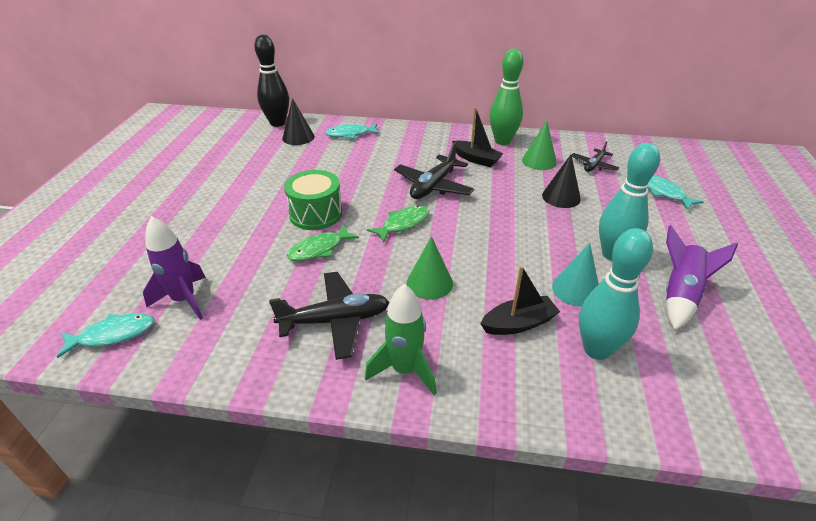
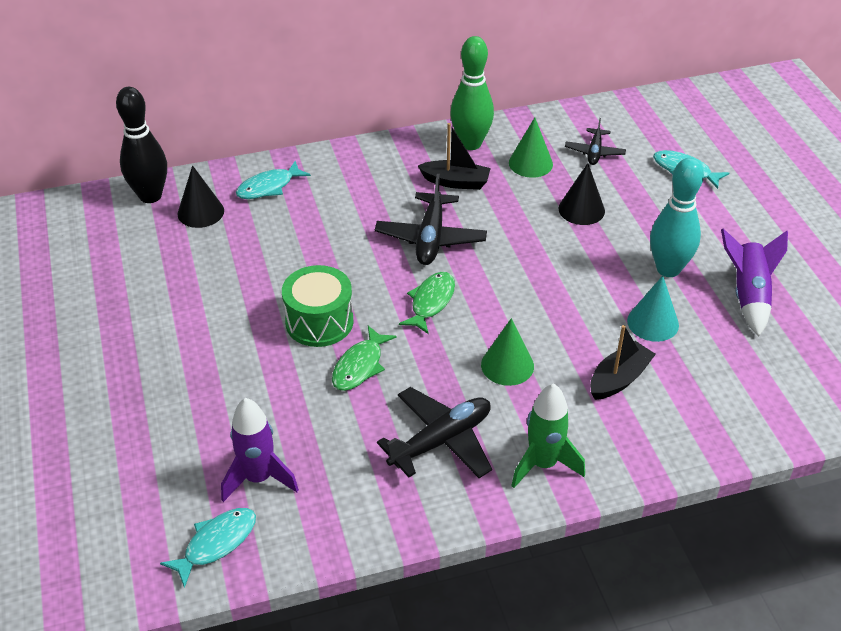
camera: 25 degrees left, 5 degrees up
turquoise bowling pin [579,228,653,360] -> none

